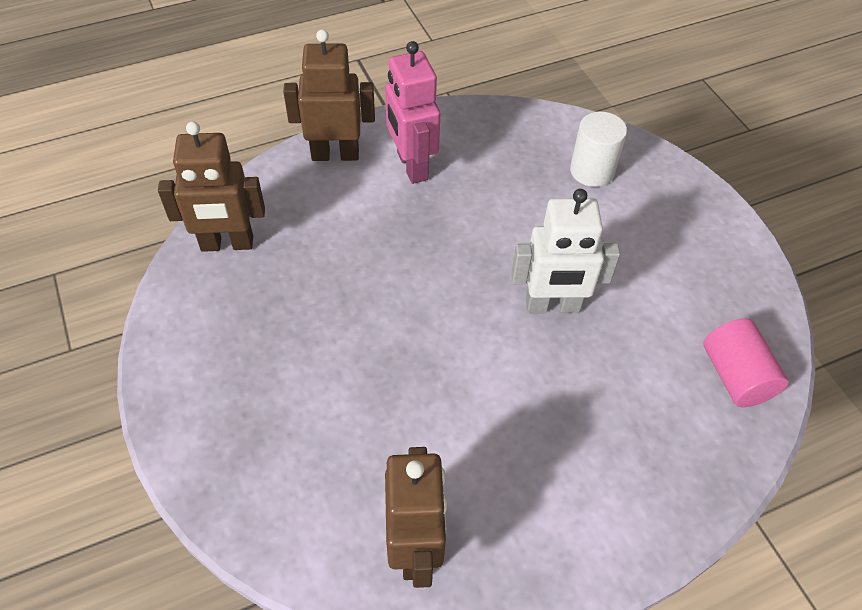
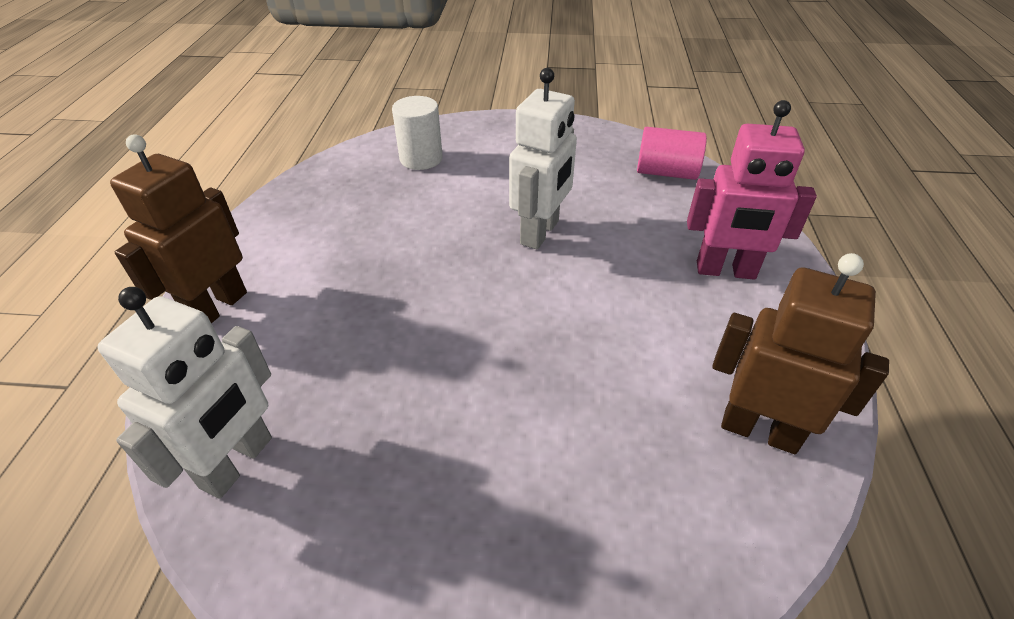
camera: 60 degrees left, 10 degrees down
brown robot [158,121,265,252] -> white robot [98,287,272,499]
pink robot [385,41,440,184] -> pink robot moved to [687,100,817,280]

